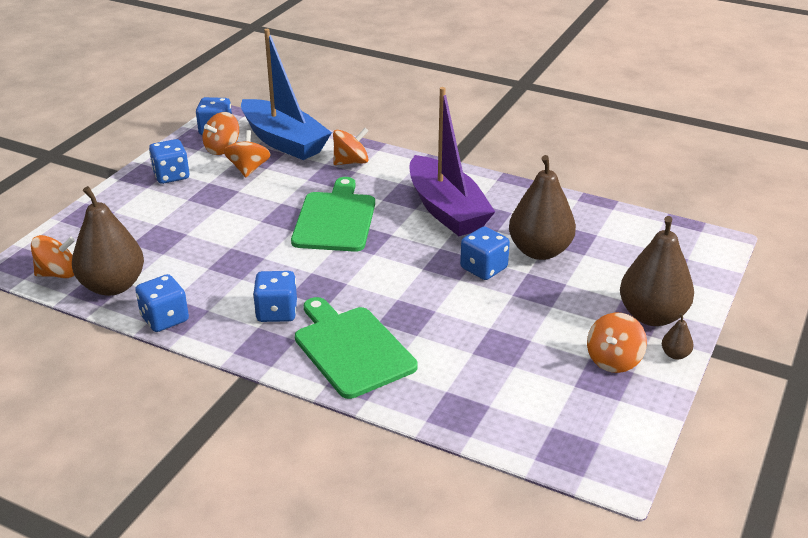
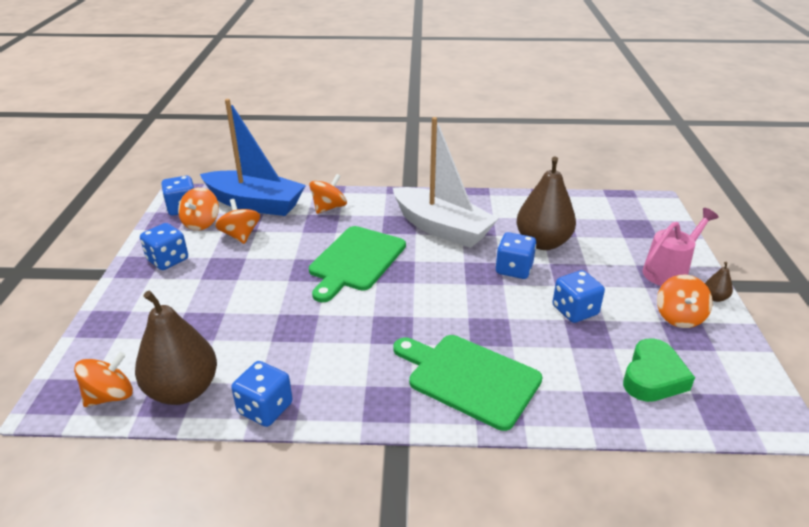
camera: 25 degrees left, 0 degrees up
blue dice [253,271,297,322] -> blue dice moved to [553,270,605,323]
green cutting board [291,177,375,252] -> green cutting board turned 135 degrees counterclockwise [309,226,406,302]
purple boat [409,87,495,236] -> white boat [393,117,499,248]
brown pear [620,216,694,326] -> pink watering can [643,208,719,286]
none -> green heart [623,338,695,402]

